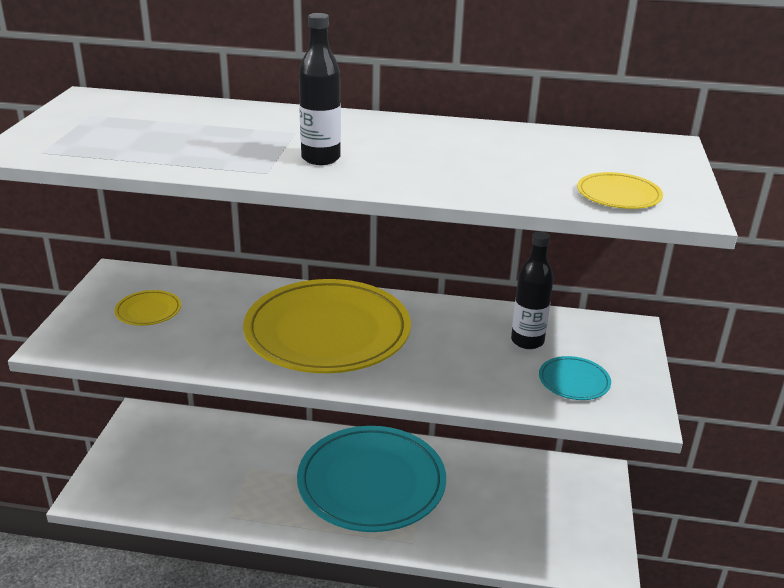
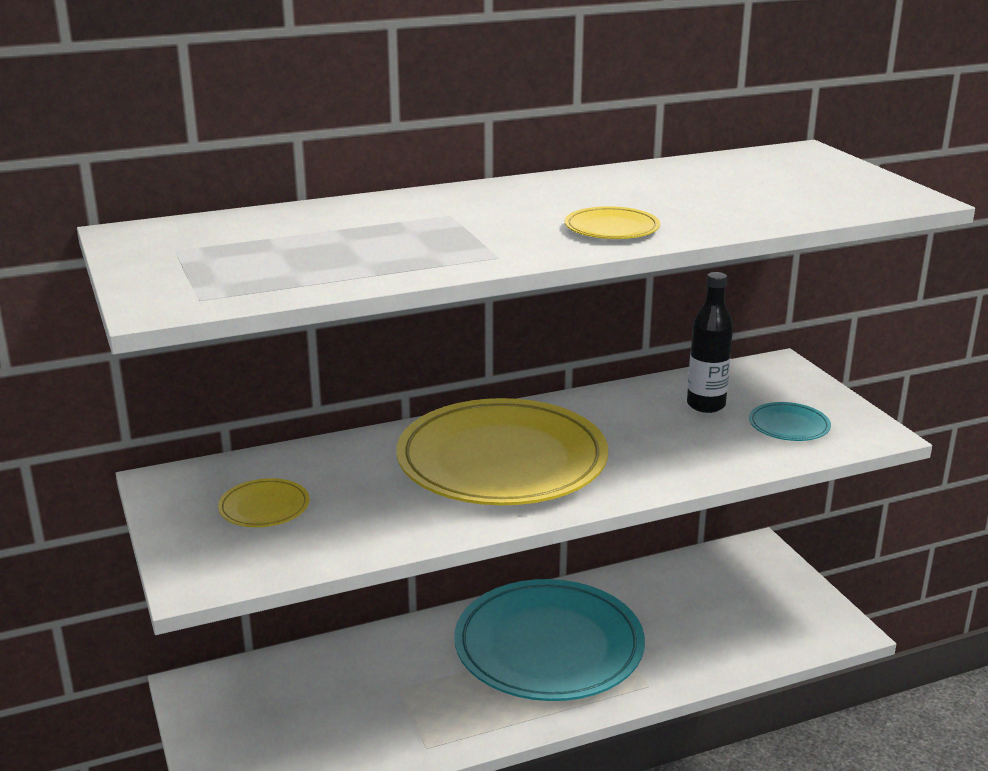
camera: 30 degrees left, 5 degrees down
black bottle [299,13,341,165] -> none
yellow plate [577,172,663,209] -> yellow plate moved to [565,206,660,239]

